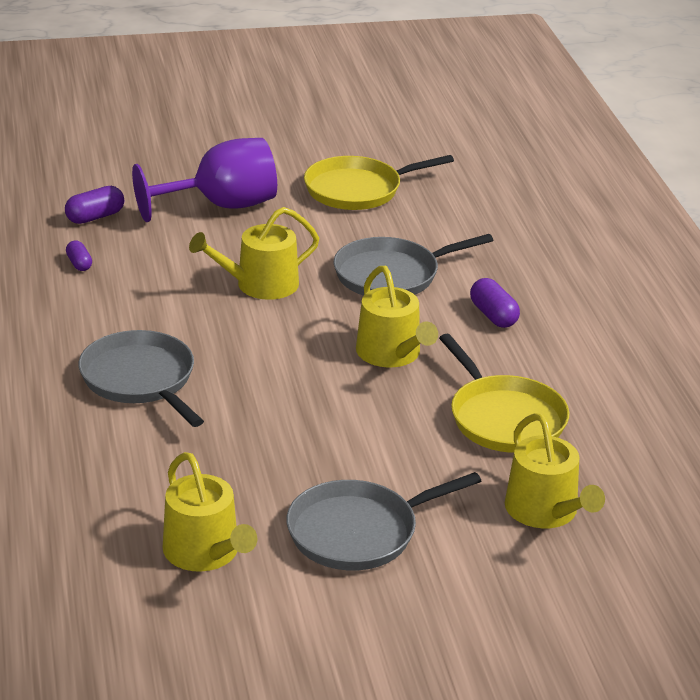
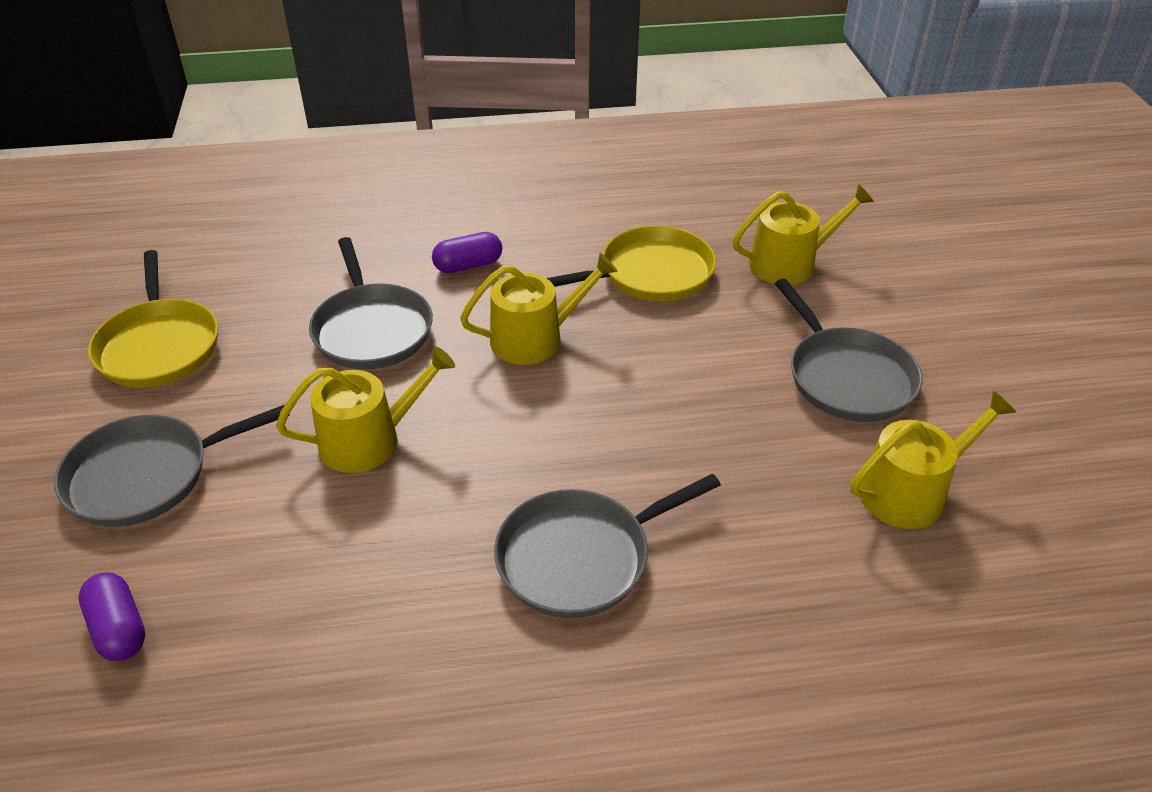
camera: 85 degrees left, 10 degrees up
purple capsule [66,241,92,271] -> none
purple goblet [132,138,277,222] -> grey pan [54,405,290,527]
yellow watering can [189,207,319,300] -> yellow watering can turned 90 degrees counterclockwise [276,346,455,473]

